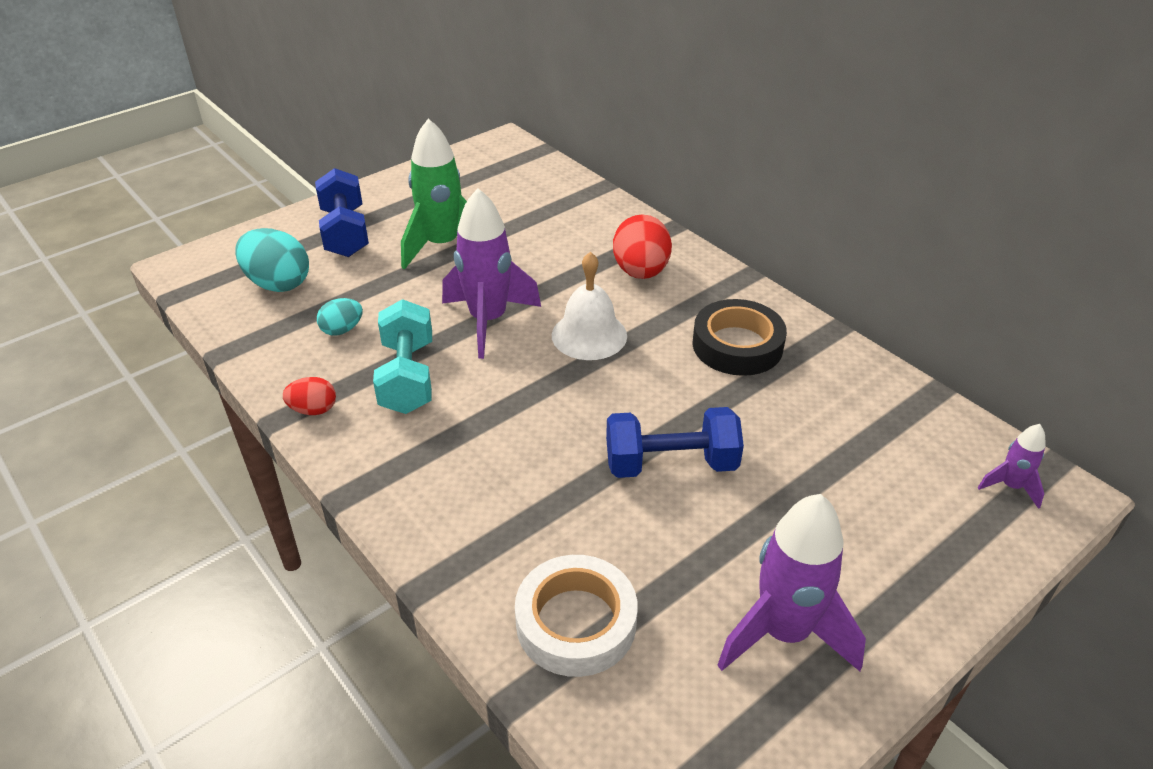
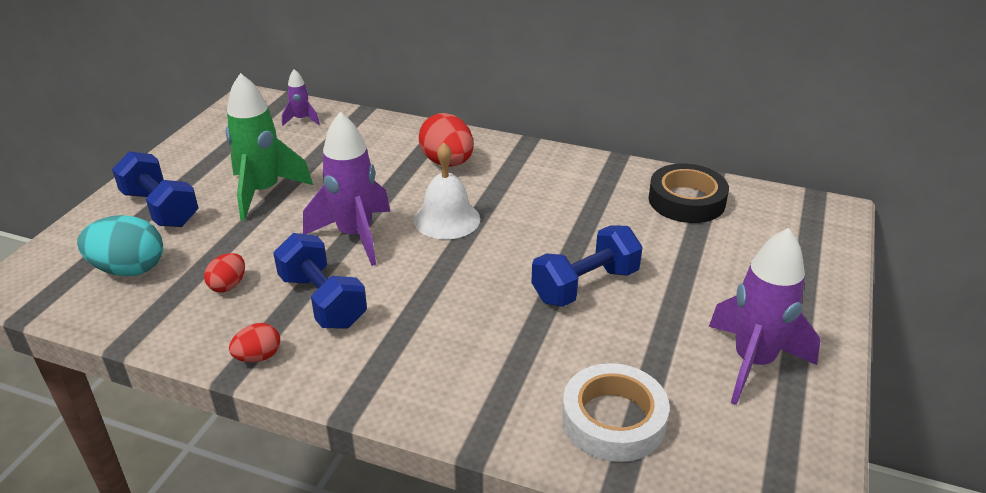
camera: 30 degrees left, 5 degrees down
turquoise egg [317,298,363,336] -> red egg [204,253,245,293]
turquoise dumbbell [373,299,432,414] -> blue dumbbell [273,233,367,329]
black tape [692,299,787,376] -> black tape moved to [648,164,729,223]
purple rocket [978,424,1045,509] -> purple rocket moved to [282,69,320,126]

